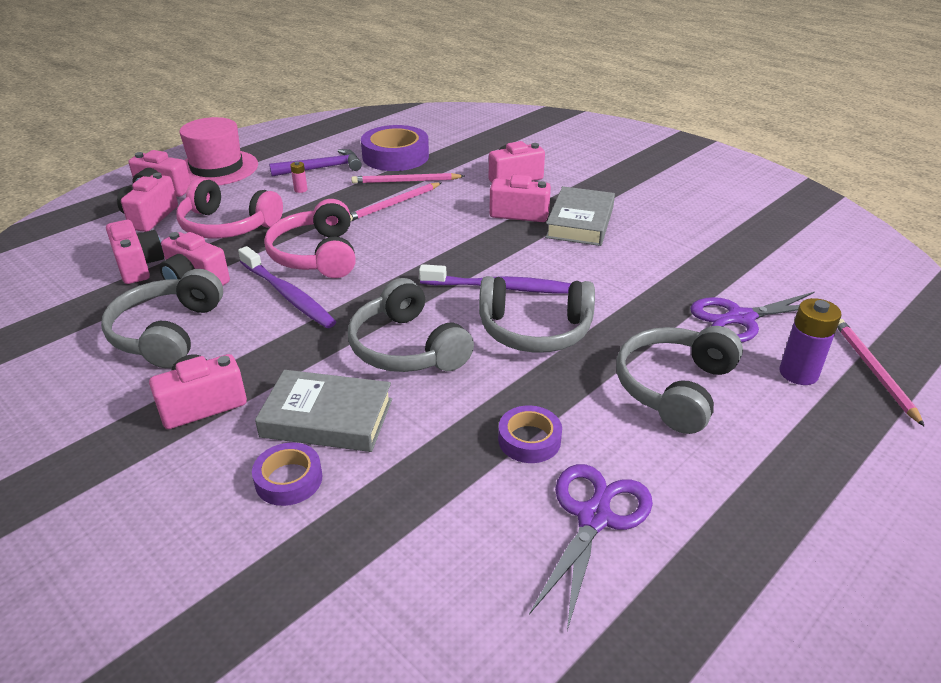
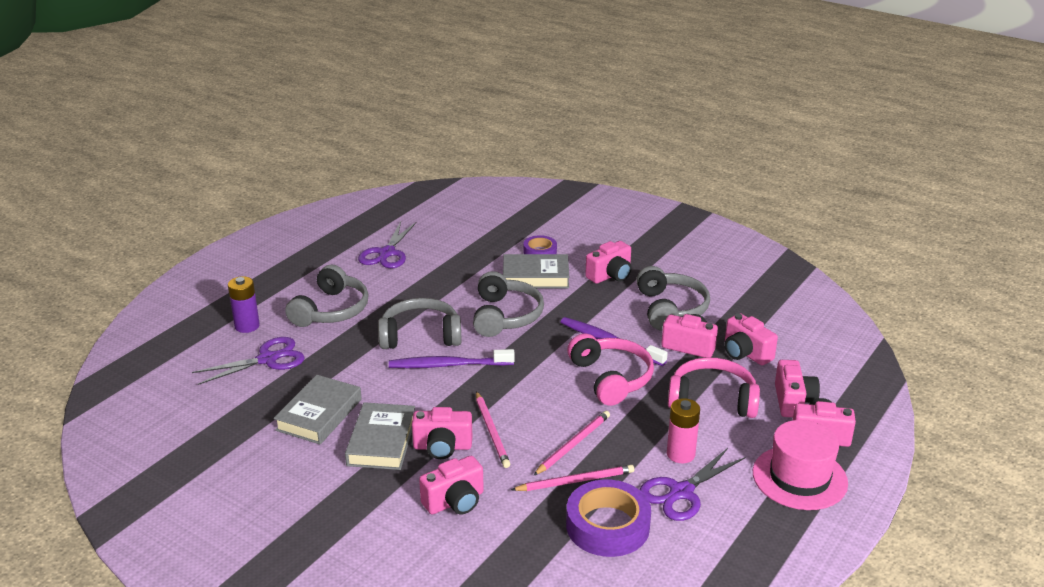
camera: 170 degrees right, 5 degrees down
purple hammer [269,149,362,176] -> purple scissors [639,448,745,521]
pink battery [290,161,307,193] -> pink battery [667,398,700,463], size x2.02
grey headphones [348,278,474,372] -> grey headphones turned 45 degrees clockwise [473,271,544,337]
purple tape [498,405,562,463] -> none
pink pencil [837,319,925,427] -> pink pencil moved to [476,391,510,468]
none -> grey book [274,375,362,444]

